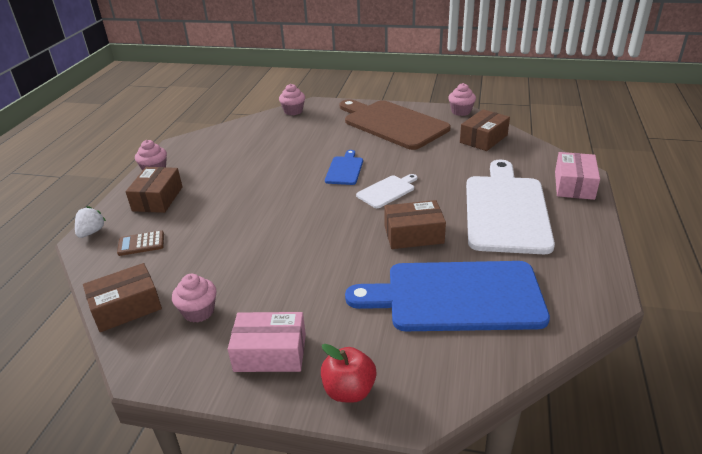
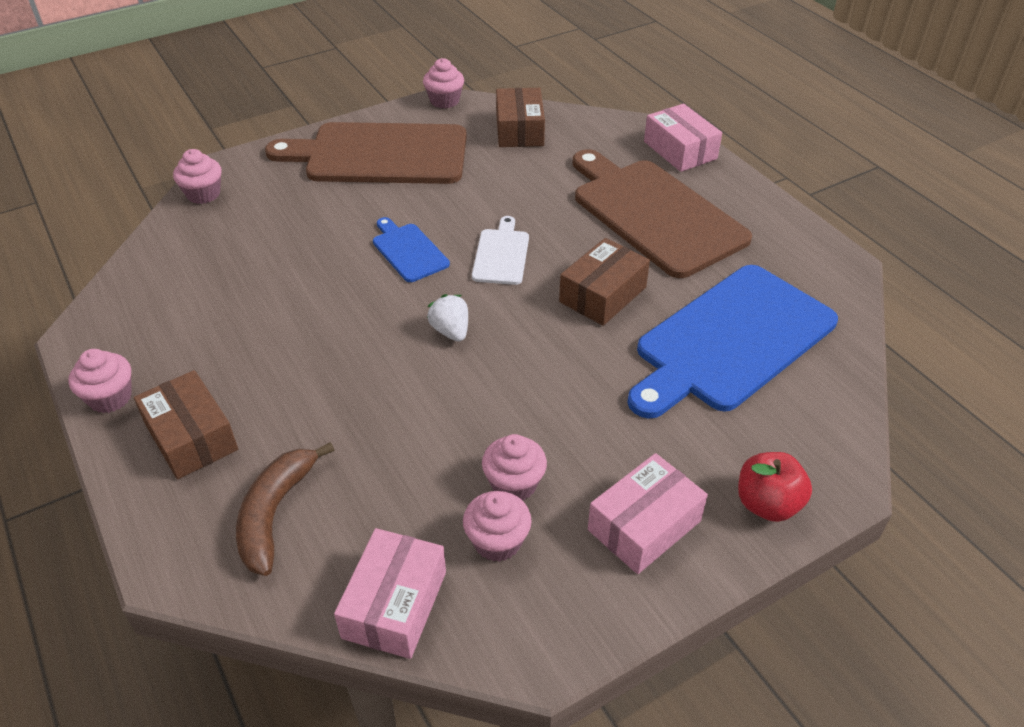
camera: 45 degrees left, 10 degrees up
white strawberry [75,206,106,238] -> white strawberry moved to [427,294,468,342]
brown box [83,263,162,332] -> pink box [334,528,446,659]
brown calculator [117,230,164,256] -> brown banana [236,442,334,576]
white cutting board [466,160,555,254] -> brown cutting board [573,149,752,278]
none -> pink cupcake [482,434,547,500]

